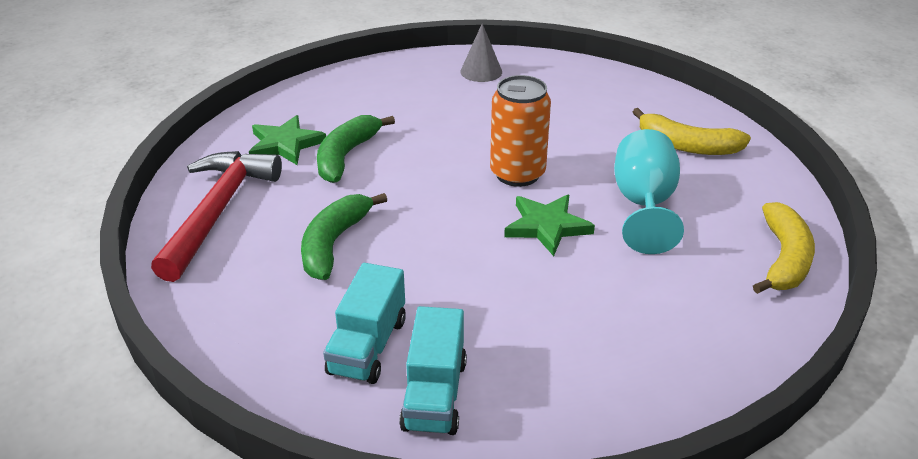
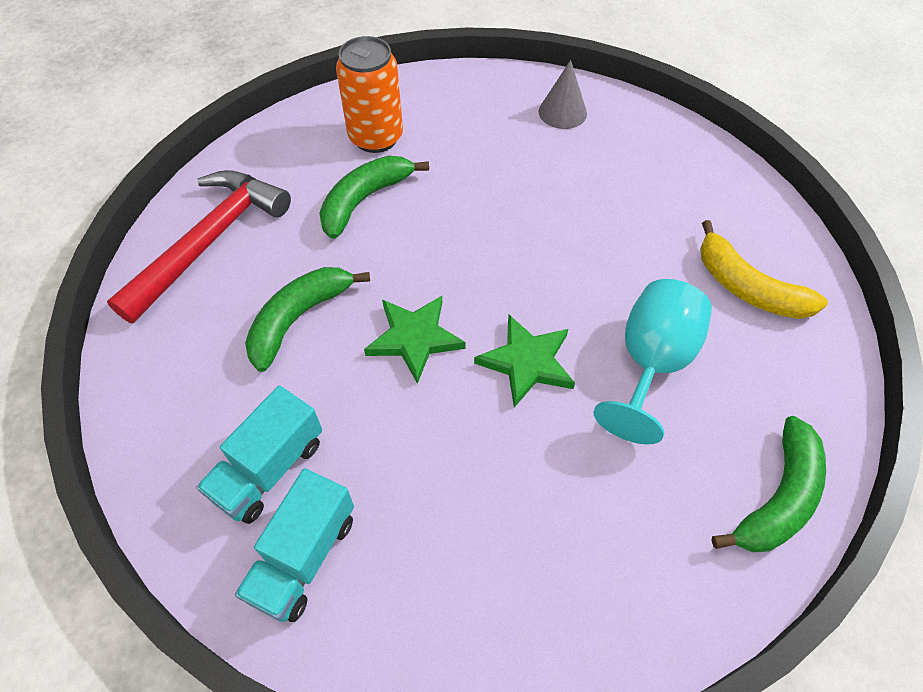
camera: 20 degrees right, 20 degrees up
green star [249,115,326,165] -> green star moved to [364,296,466,384]
orange can [490,75,551,187] -> orange can moved to [336,36,403,153]
yellow banana [753,202,815,294] -> green banana [712,416,826,552]

